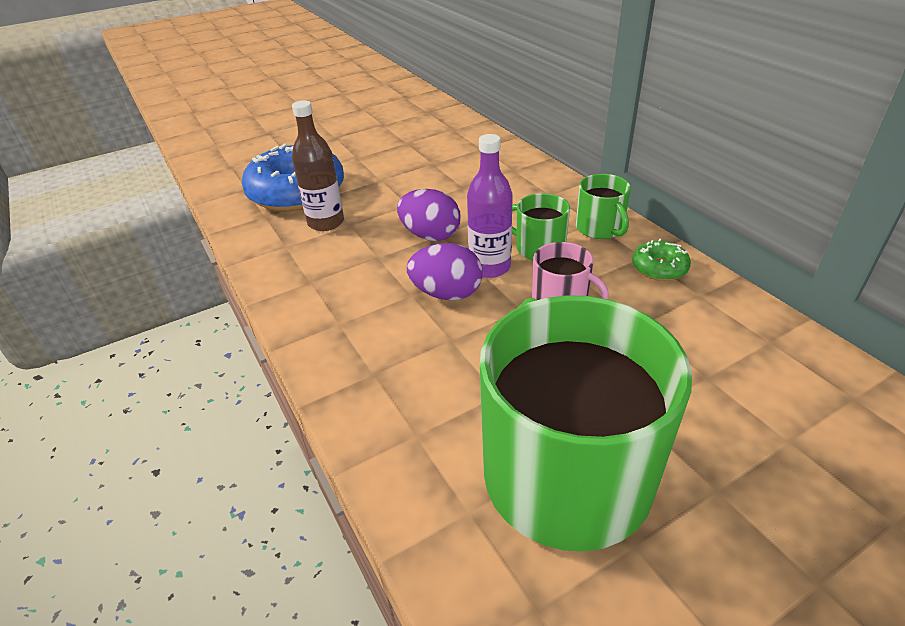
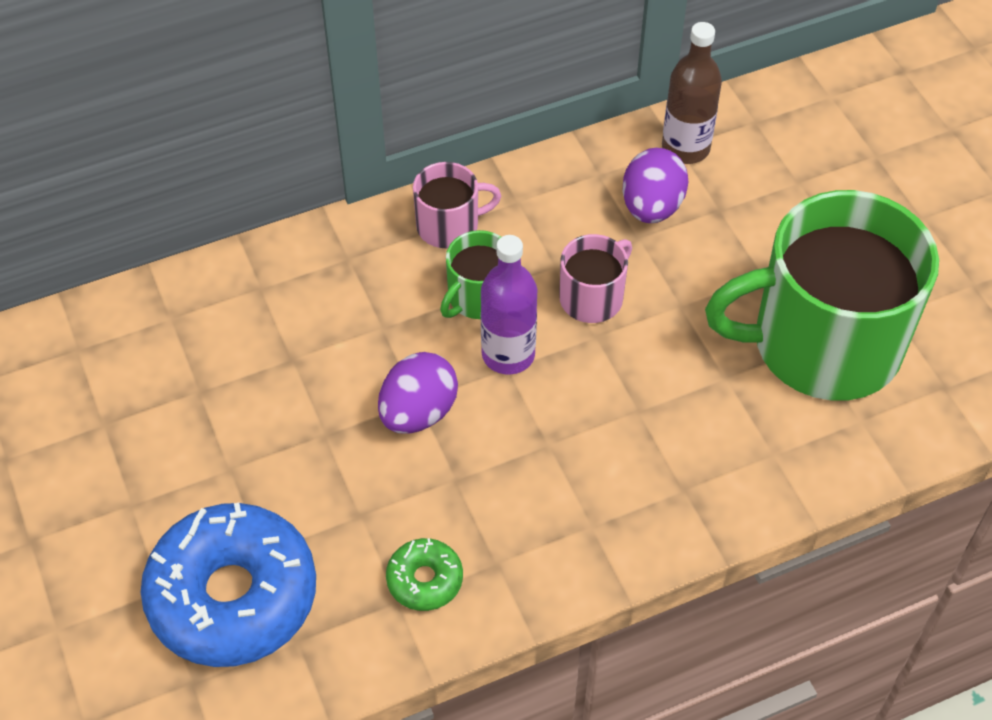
camera: 85 degrees left, 15 degrees up
brown bottle [292,100,344,231] -> brown bottle moved to [662,22,722,164]
purple egg [407,243,483,301] -> purple egg moved to [623,148,688,223]
green mug [576,174,631,239] -> pink mug [413,162,501,248]
green donut [632,239,691,281] -> green donut moved to [386,538,463,611]

